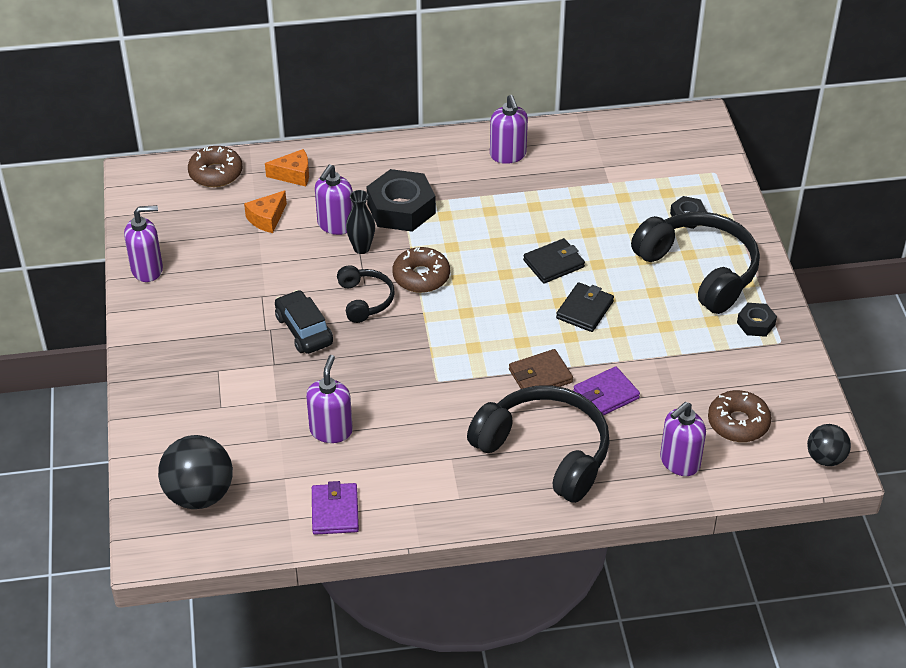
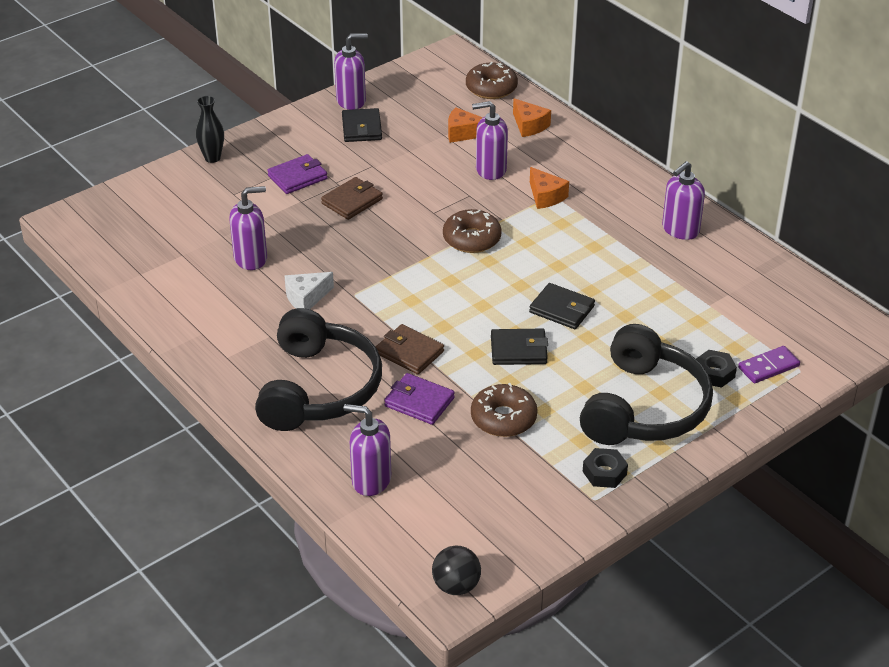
camera: 60 degrees right, 5 degrees down
purple soap dispenser [124,205,163,282] -> purple soap dispenser turned 60 degrees counterclockwise [334,33,368,110]
black ball [158,435,233,509] -> none
black car [275,290,333,354] -> brown wallet [321,177,383,220]
purple wallet [312,481,359,535] -> purple wallet moved to [267,154,328,194]
black headphones [337,265,395,323] -> none
black vase [346,190,375,254] -> black vase moved to [196,96,224,163]
black nut [367,169,436,232] -> orange cheese [530,167,569,209]
brown donut [708,390,771,442] -> brown donut moved to [471,383,538,437]
none -> white cheese [285,272,334,309]
none -> black wallet [342,108,382,142]
none -> purple domino [738,346,800,383]

